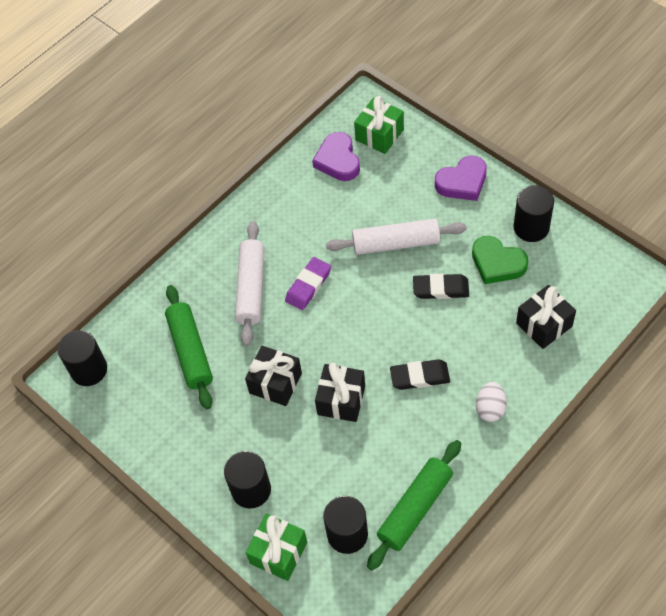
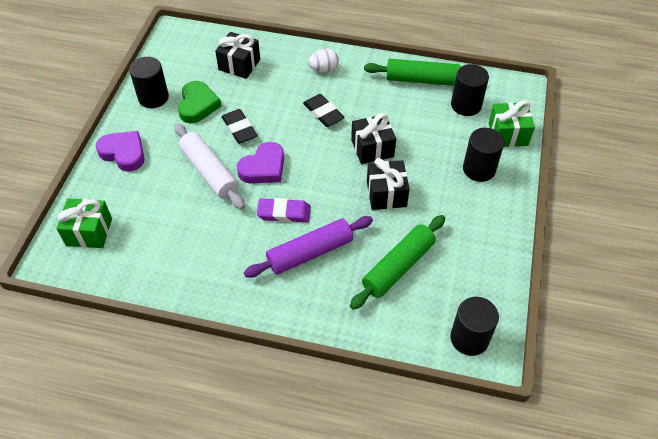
camera: 125 degrees left, 5 degrees down
white rolling pin [235,221,265,346] -> purple rolling pin [244,216,373,278]
purple heart [312,132,360,181] -> purple heart moved to [237,142,284,184]

